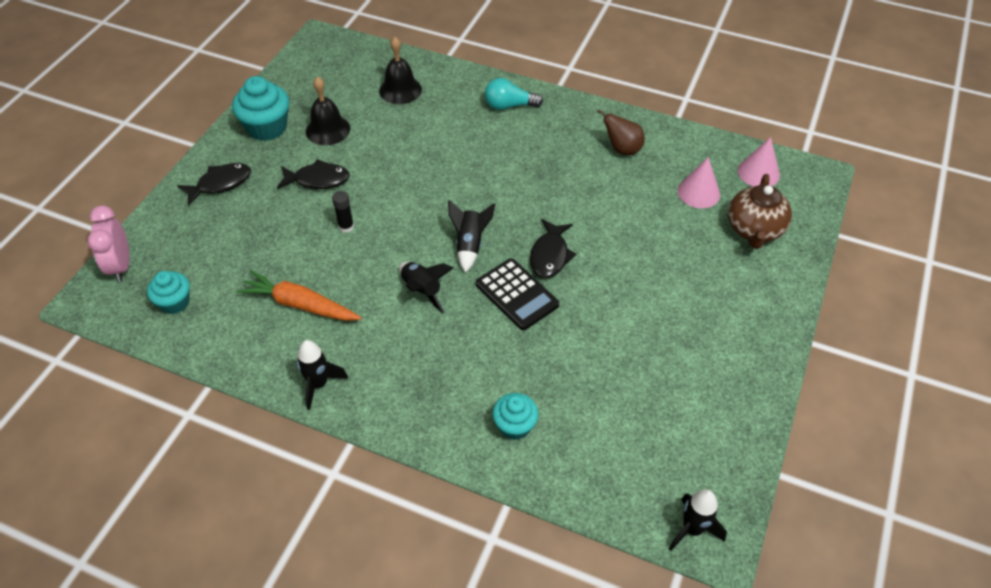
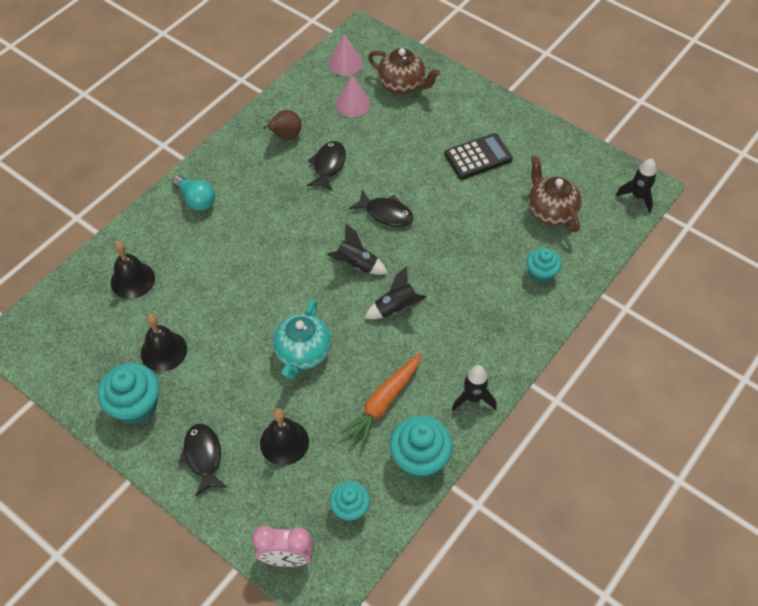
camera: 75 degrees left, 5 degrees up
black fish [277,159,350,189] -> black fish moved to [307,141,346,191]
black glue stick [332,191,354,233] -> turquoise teapot [273,300,331,379]
black calculator [476,258,559,330] -> black calculator moved to [444,133,513,179]
turquoise light bulb [485,78,543,110] -> turquoise light bulb turned 60 degrees counterclockwise [172,175,215,211]
none -> black bell [260,408,309,466]
none -> turquoise cupcake [390,416,453,479]
none -> brown teapot [528,155,582,232]

